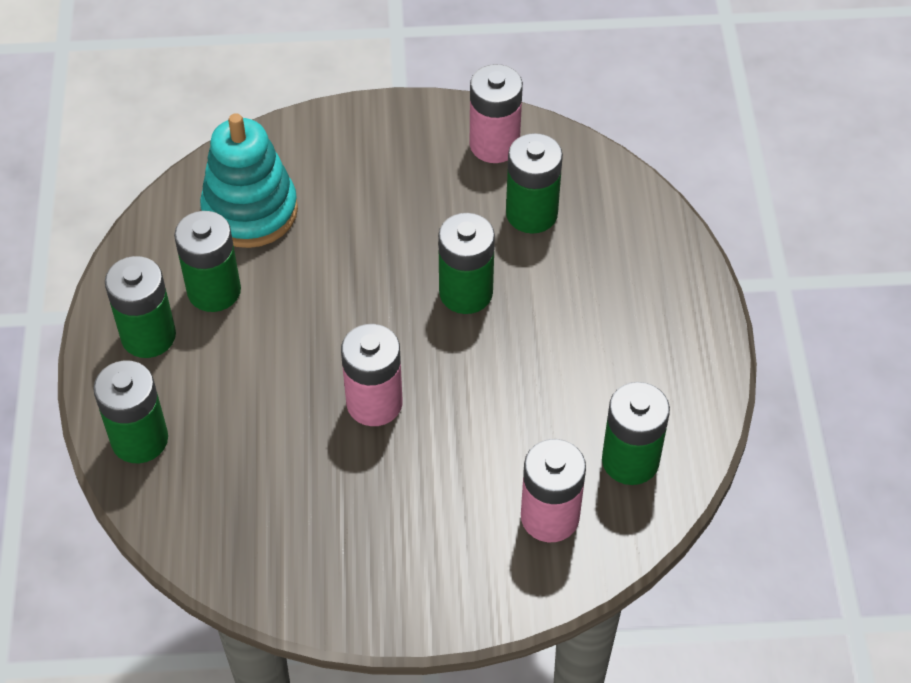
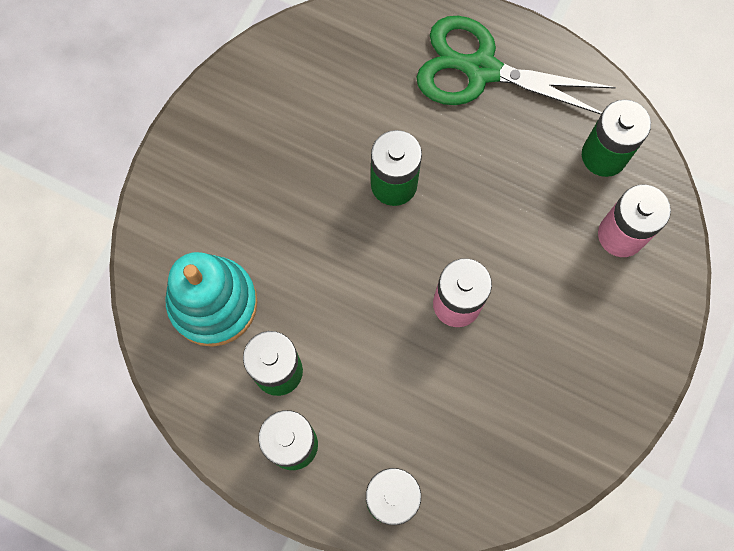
camera: 60 degrees left, 20 degrees up
pink battery [470,64,523,163] -> none
green battery [506,133,563,234] -> none
none -> green scissors [416,16,616,115]

